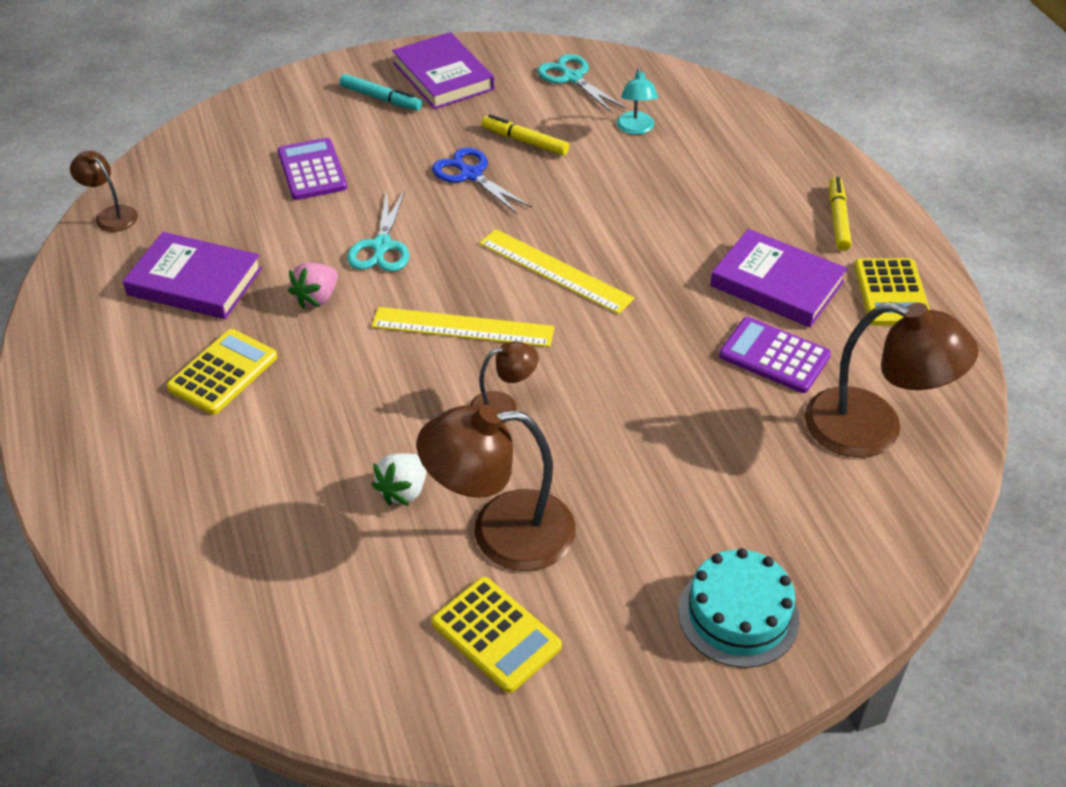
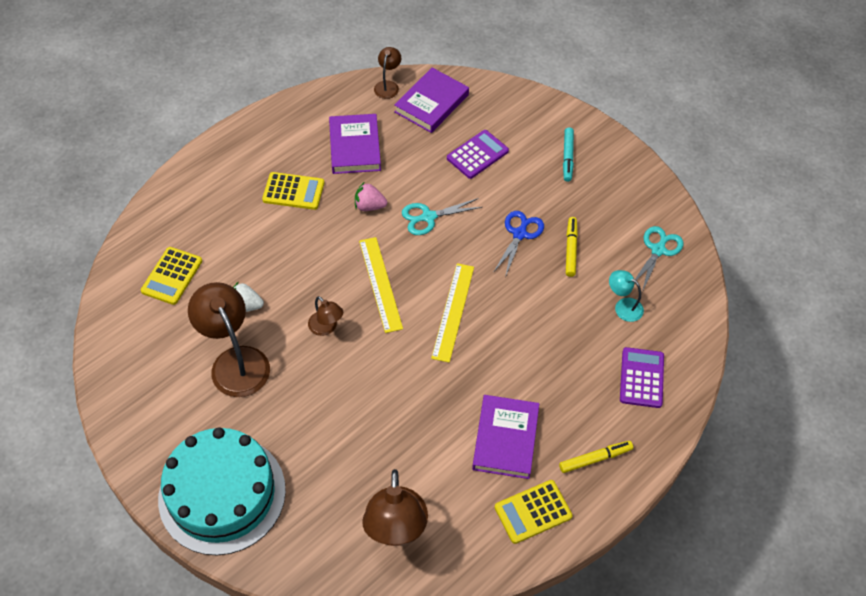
camera: 65 degrees right, 10 degrees up
purple book [392,32,494,109] -> purple book moved to [394,68,469,133]
yellow calculator [432,577,562,693] -> yellow calculator moved to [141,247,202,305]
turquoise lamp [617,68,658,135] -> turquoise lamp turned 60 degrees clockwise [609,270,644,322]
turquoise cake [678,548,800,668] -> turquoise cake [158,427,286,555], size x1.79
purple calculator [719,317,831,393] -> purple calculator moved to [620,347,664,408]

